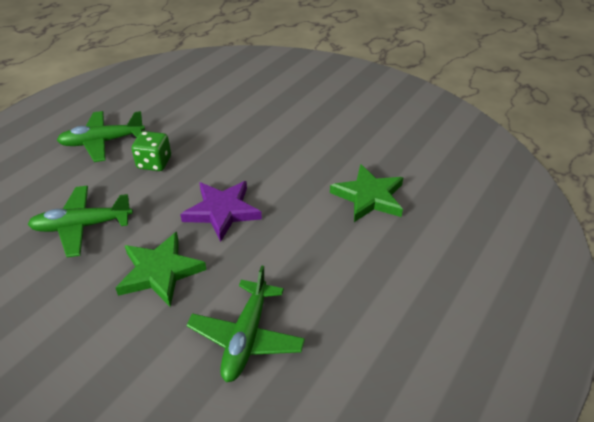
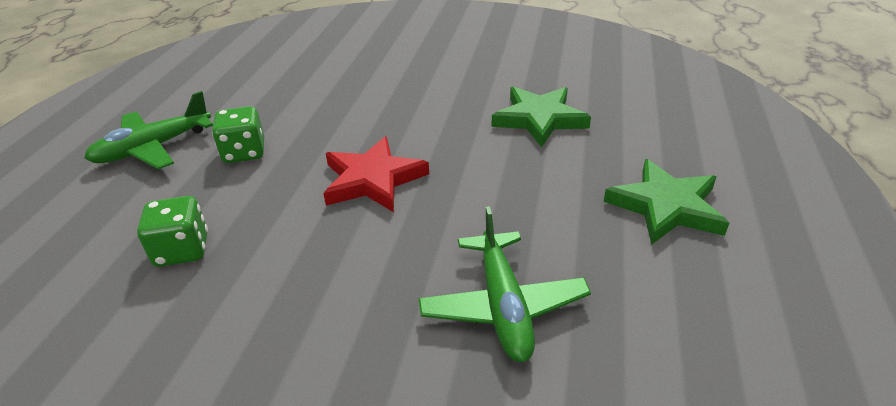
camera: 20 degrees left, 5 degrees down
green plane [28,186,133,257] -> green dice [137,196,208,267]
green star [116,232,206,307] -> green star moved to [604,159,729,245]
purple star [180,181,262,242] -> red star [323,136,429,212]

